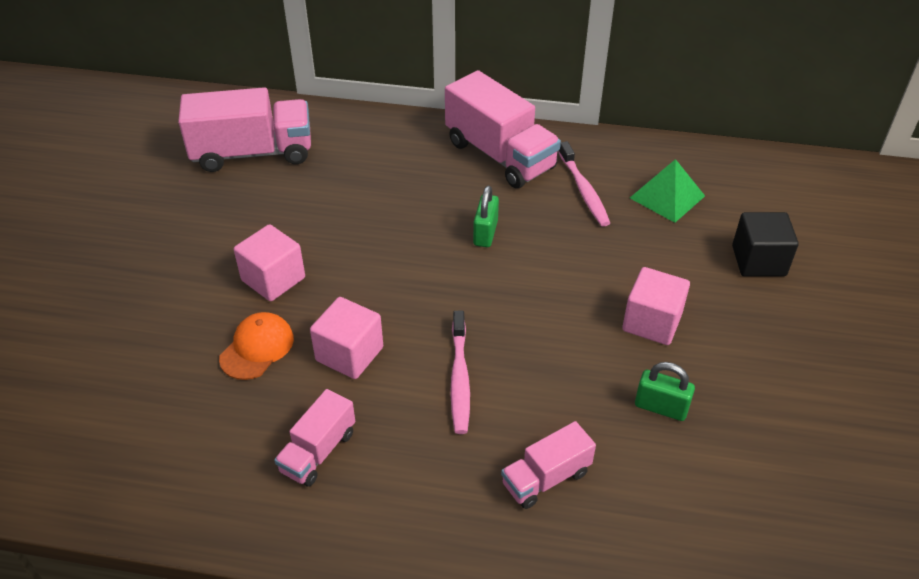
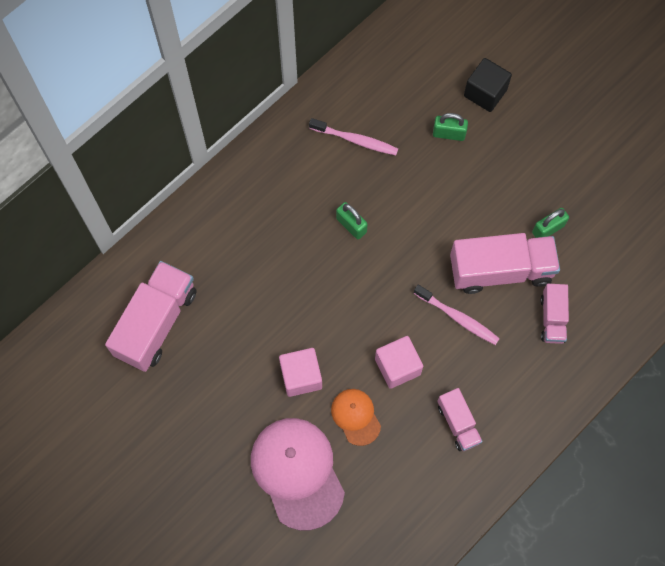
camera: 55 degrees left, 25 degrees up
pink truck [445,70,561,188] -> pink truck moved to [450,233,560,294]
pink cube [622,267,690,345] -> none
green pyramid [630,159,705,223] -> none
none -> pink cap [251,418,345,530]
none -> green padlock [433,113,468,141]

